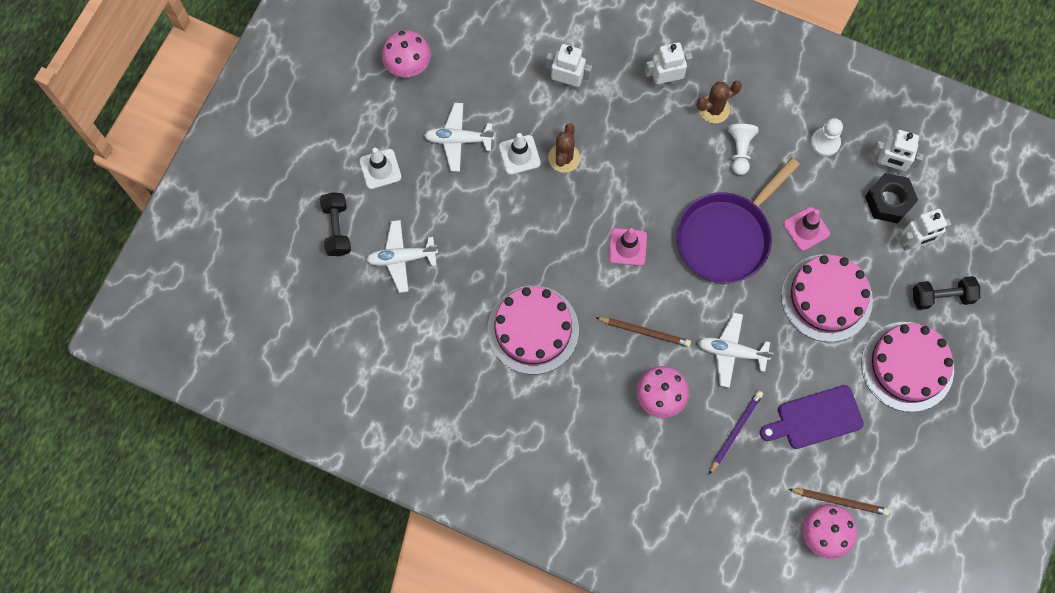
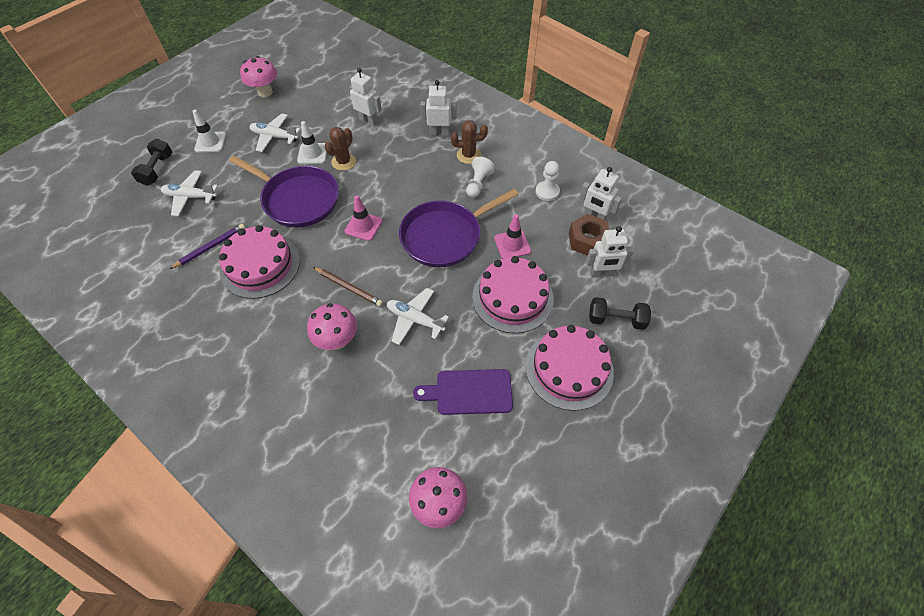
camera: 15 degrees right, 15 degrees down
purple pencil [709,390,763,474] -> purple pencil moved to [169,224,245,269]
brown pencil [789,488,890,516] -> none
black nut [865,173,918,224] -> brown nut [569,214,609,256]
none -> purple pan [229,155,339,228]

